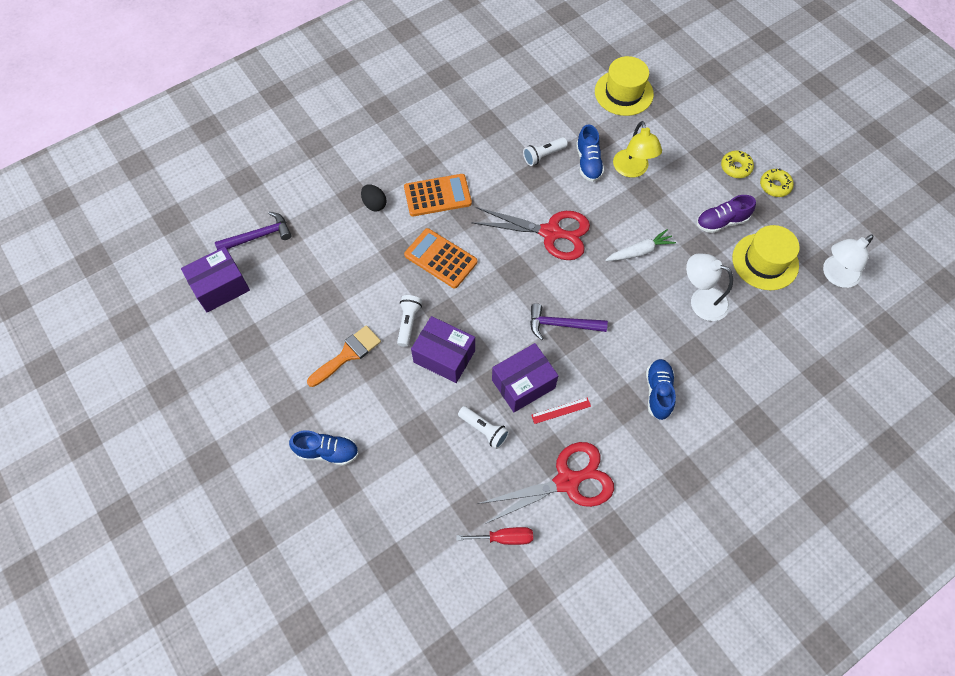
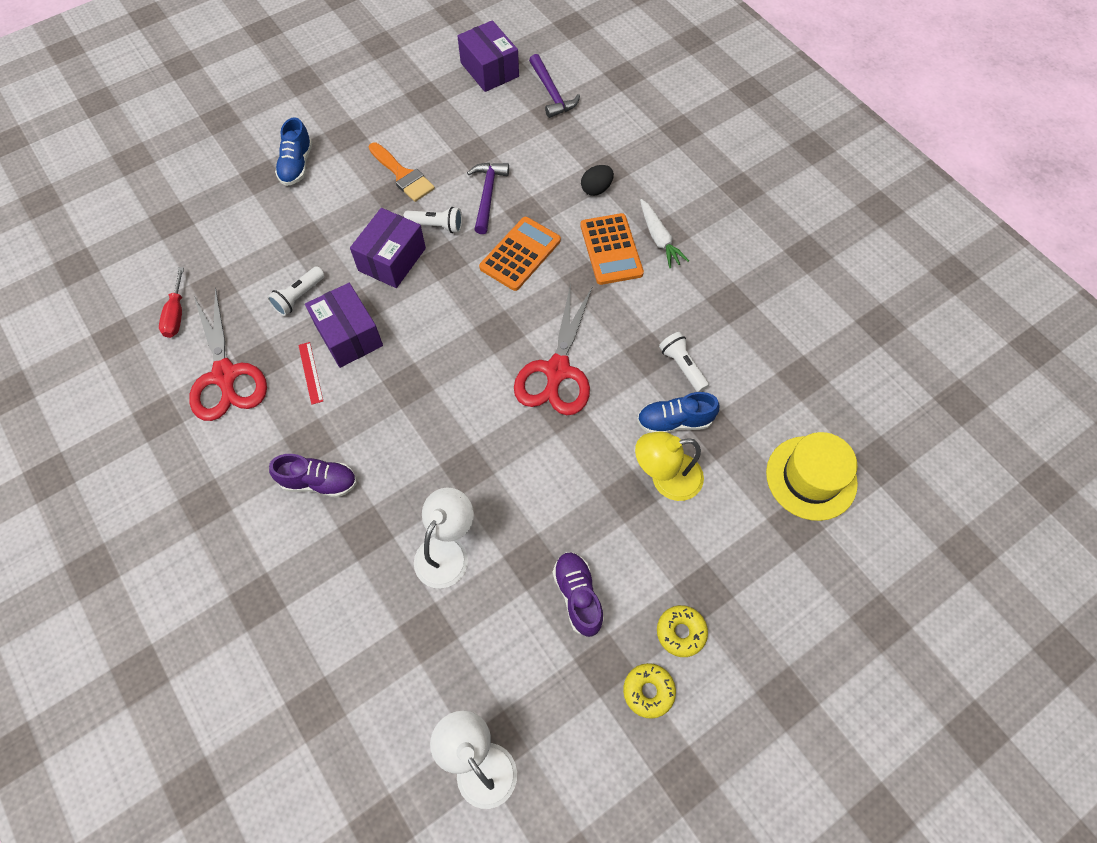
camera: 90 degrees right, 0 degrees up
purple hammer [530,303,608,340] -> purple hammer moved to [467,163,509,234]
white carrot [605,229,676,261] -> white carrot moved to [640,199,689,268]
blue shoe [646,359,676,420] -> purple shoe [269,454,357,497]
yellow hat [732,225,800,290] -> none

